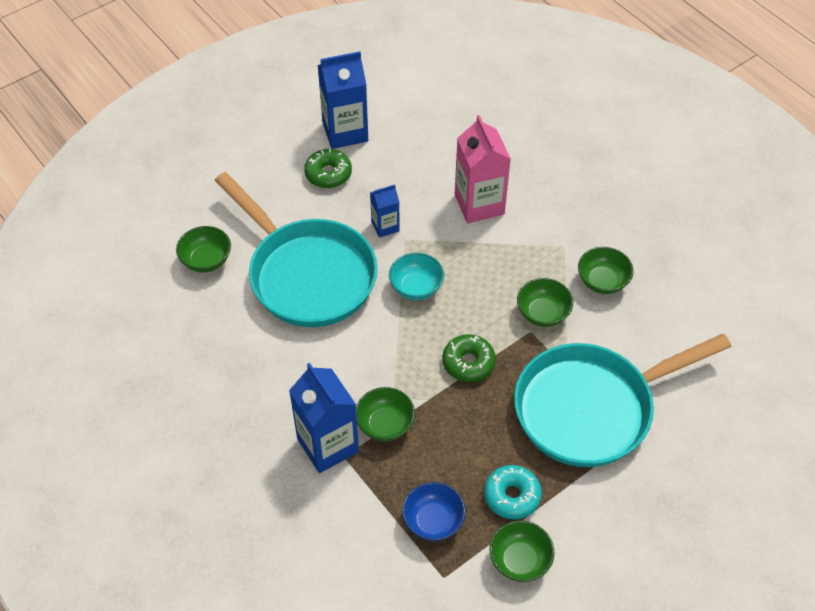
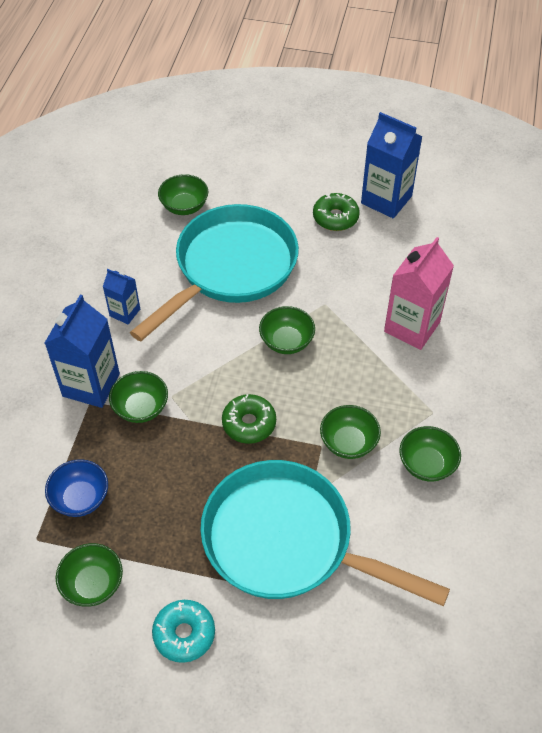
camera: 50 degrees right, 0 degrees up
turquoise pan [215,172,378,327] -> turquoise pan turned 150 degrees counterclockwise [130,204,299,341]
blue carton [370,185,400,238] -> blue carton moved to [103,269,140,324]
turquoise bowl [389,253,444,300] -> green bowl [259,306,315,354]
turquoise donut [484,465,542,519] -> turquoise donut moved to [152,600,215,663]

